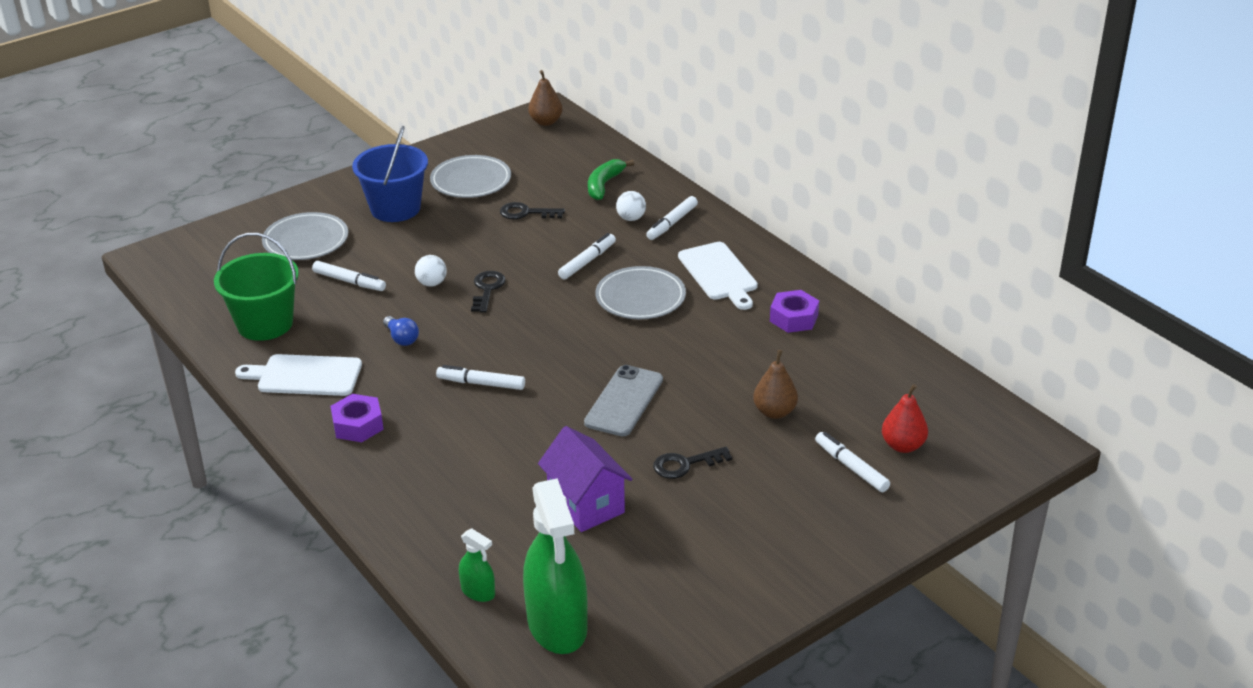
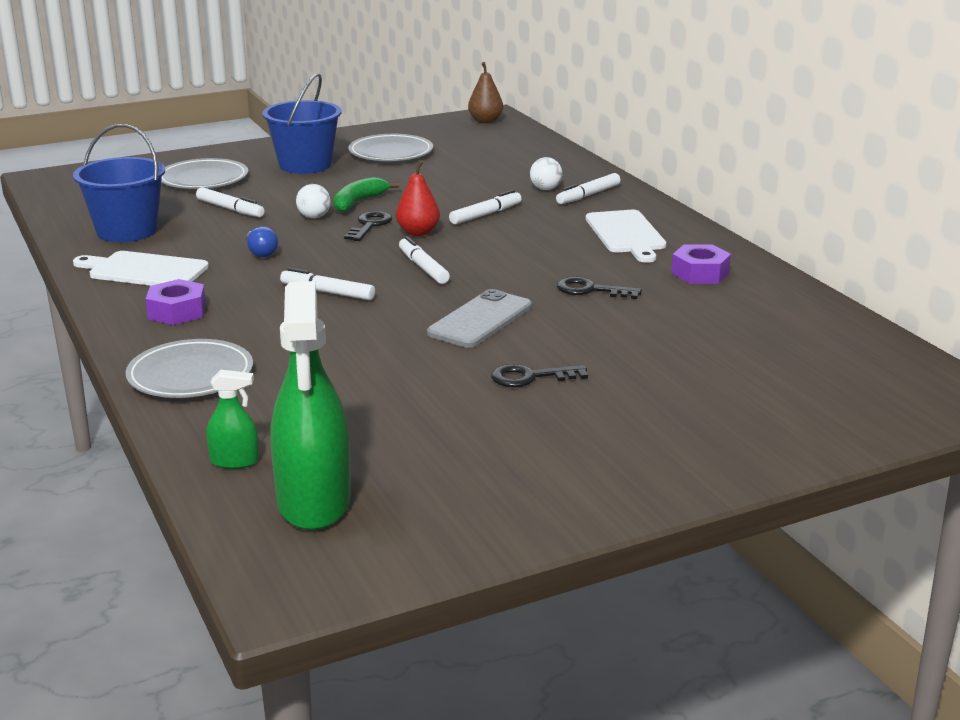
camera: 10 degrees right, 10 degrees down
green bucket [214,233,299,341] -> blue bucket [73,124,165,242]
green spray bottle [459,528,495,602] -> green spray bottle turned 45 degrees counterclockwise [207,370,259,469]
black key [500,202,565,219] -> black key moved to [557,277,642,299]
purple house [538,426,632,532] -> none
green banana [588,159,634,200] -> green banana moved to [333,177,399,213]
grey plate [595,266,686,319] -> grey plate moved to [125,339,253,398]
brown pear [753,350,798,419] -> none
white marker [815,432,890,492] -> white marker moved to [399,236,450,284]
red pear [882,384,928,453] -> red pear moved to [396,160,440,236]

